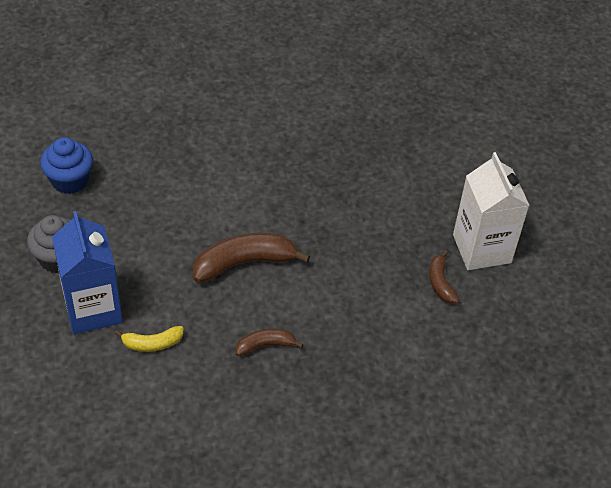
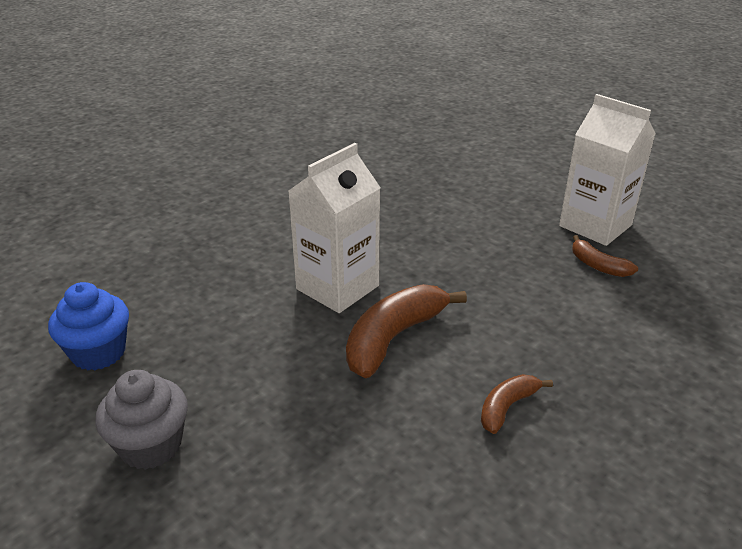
camera: 30 degrees left, 15 degrees down
blue carton [52,211,123,334] -> none
yellow banana [115,326,184,352] -> none
none -> white carton [289,143,381,313]

